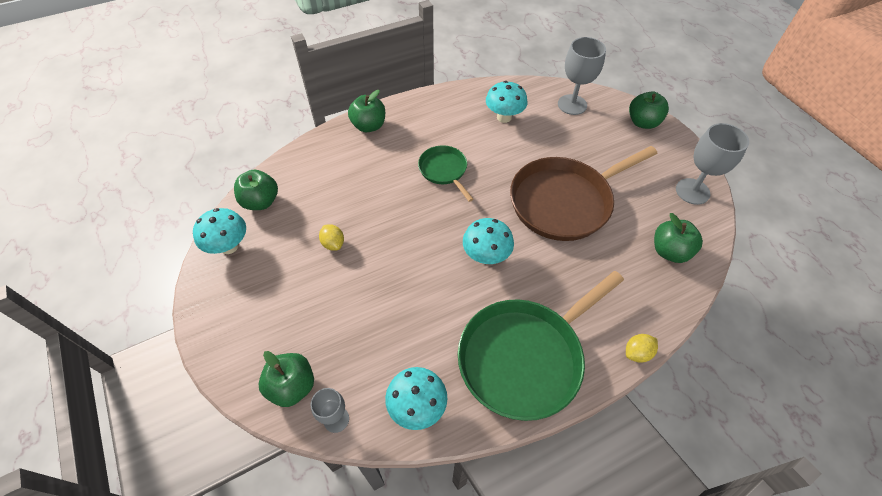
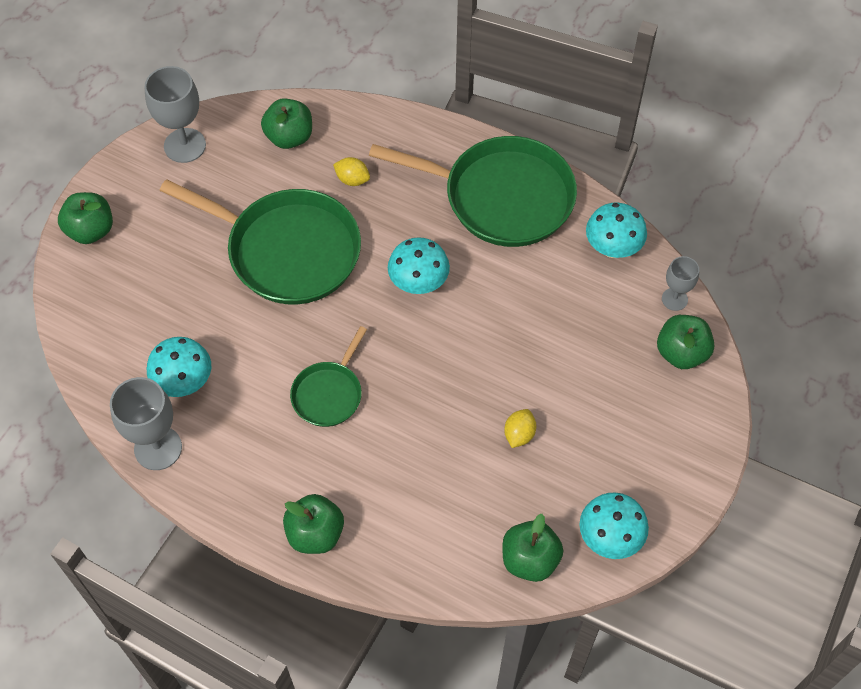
camera: 125 degrees left, 5 degrees up
brown pan [510,146,657,241] -> green pan [159,179,361,304]
grey goblet [558,37,606,115] -> grey goblet moved to [110,377,182,470]
yellow lemon [626,334,658,363] -> yellow lemon moved to [333,157,370,186]

